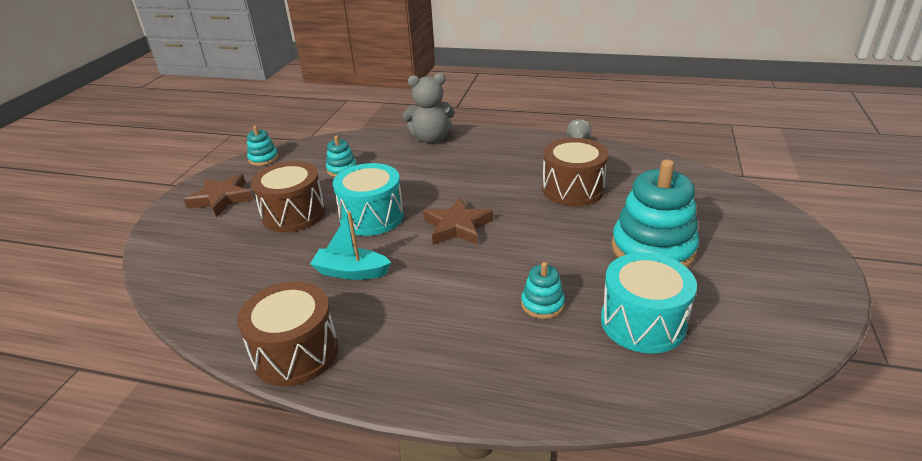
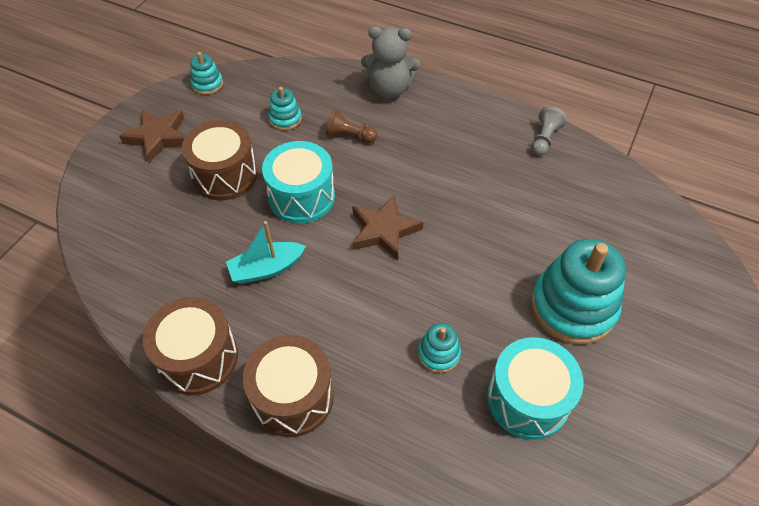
camera: 10 degrees right, 20 degrees up
turquoise boat [310,211,391,280] -> turquoise boat turned 45 degrees counterclockwise [226,221,306,284]
brown drum [542,138,609,206] -> brown drum moved to [243,335,334,437]
none -> brown pawn [325,108,378,143]

